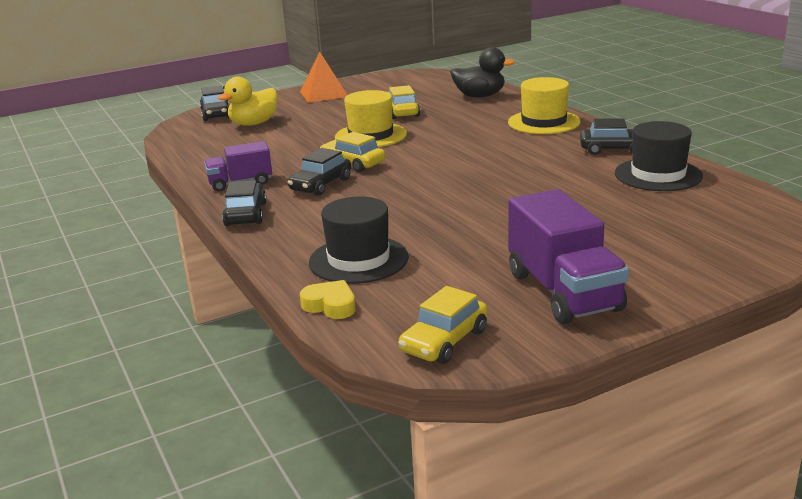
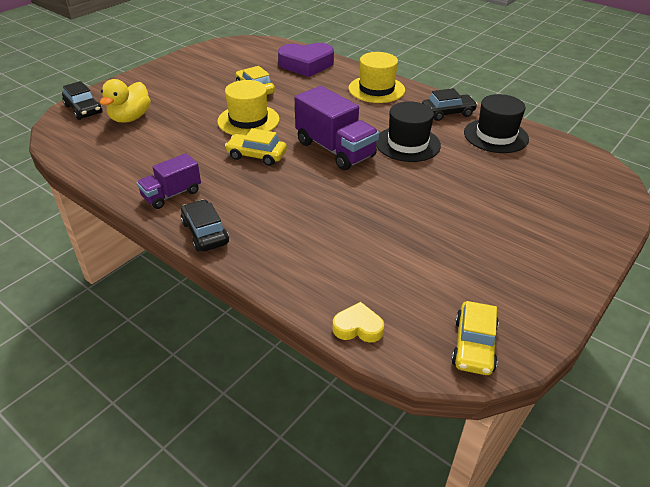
camera: 25 degrees left, 15 degrees up
black car [288,148,351,196] -> none
orange pyramid [300,52,347,103] -> none
black hat [309,196,409,284] -> black hat moved to [376,101,441,162]
black duck [450,47,515,98] -> purple heart [278,43,334,77]
purple truck [508,189,629,324] -> purple truck moved to [295,86,379,170]

